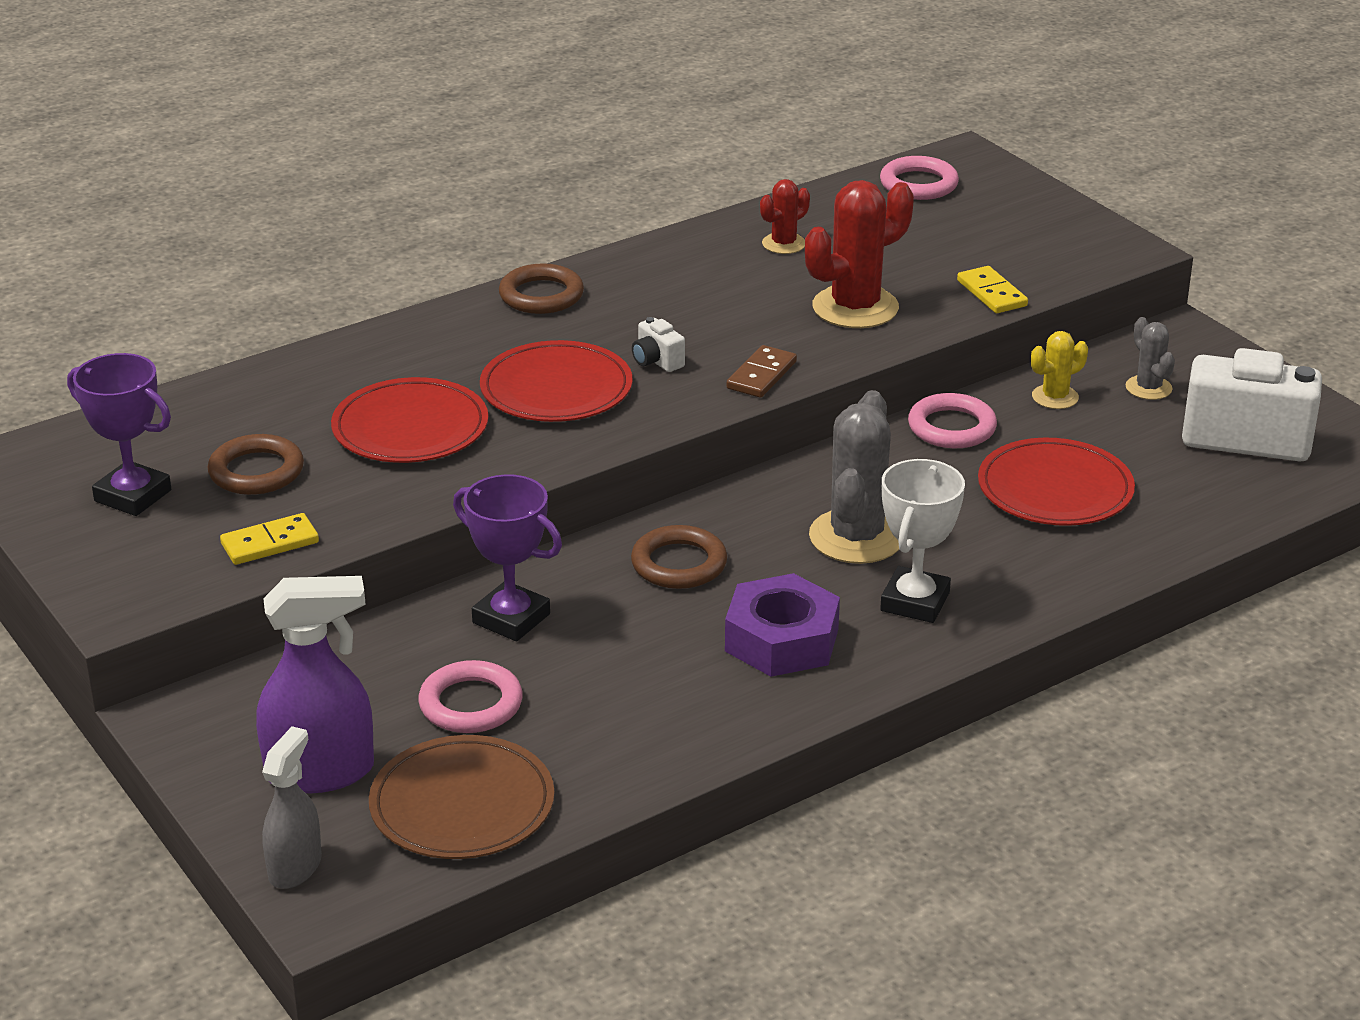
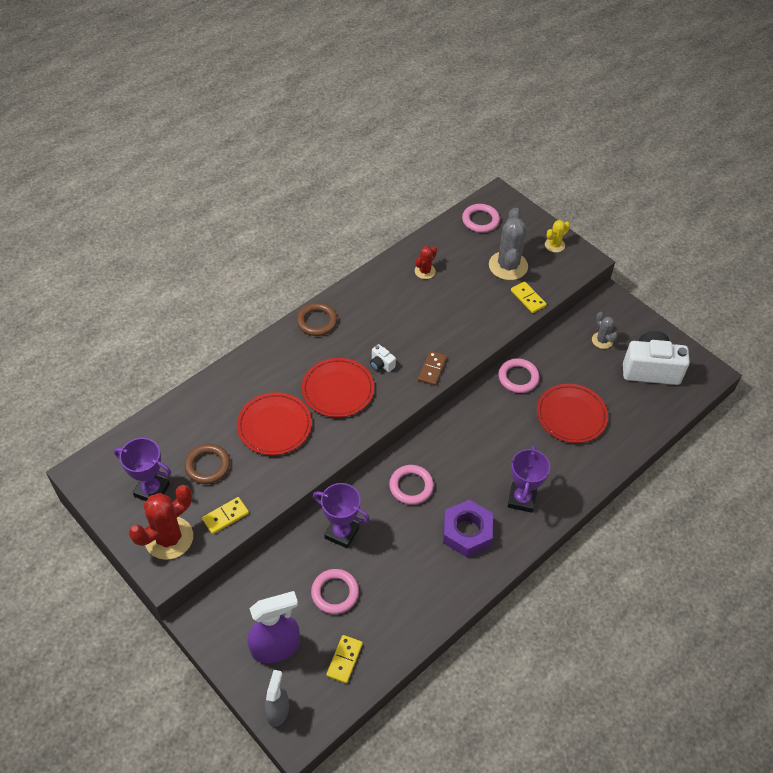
camera: 10 degrees left, 20 degrees up
brown plate [369,735,554,859] -> yellow domino [326,635,363,683]
brown ring [631,525,727,589] -> pink ring [389,465,434,505]
red cactus [805,180,914,328] -> red cactus moved to [129,485,193,560]
grey cactus [809,390,899,564] -> grey cactus moved to [489,208,528,280]
white trophy [880,459,965,623] -> purple trophy [508,445,550,513]
yellow cactus [1031,331,1088,409] -> yellow cactus moved to [545,220,570,253]

